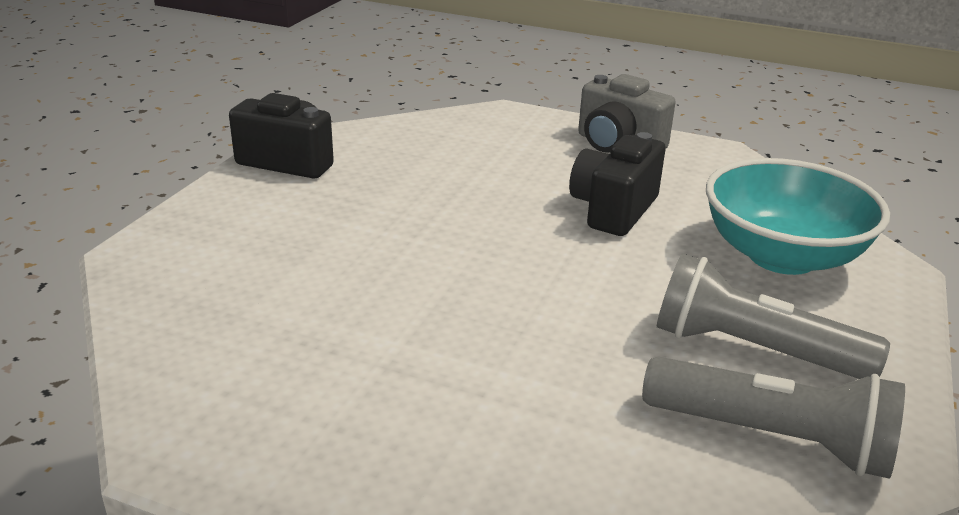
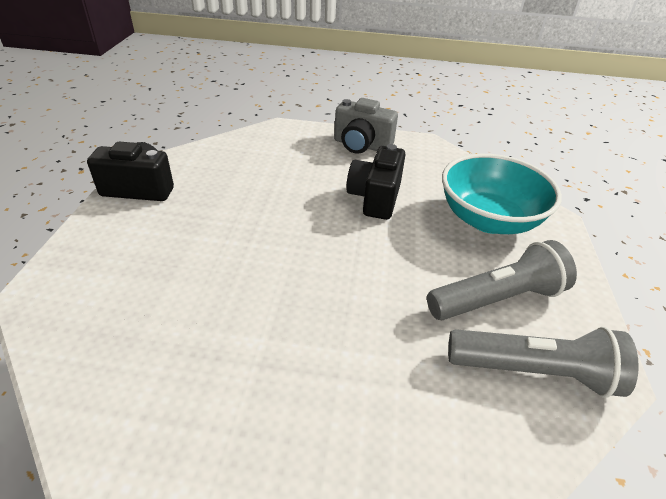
camera: 15 degrees left, 10 degrees up
grey flashlight [657,253,890,379] -> grey flashlight turned 150 degrees clockwise [427,240,577,320]

